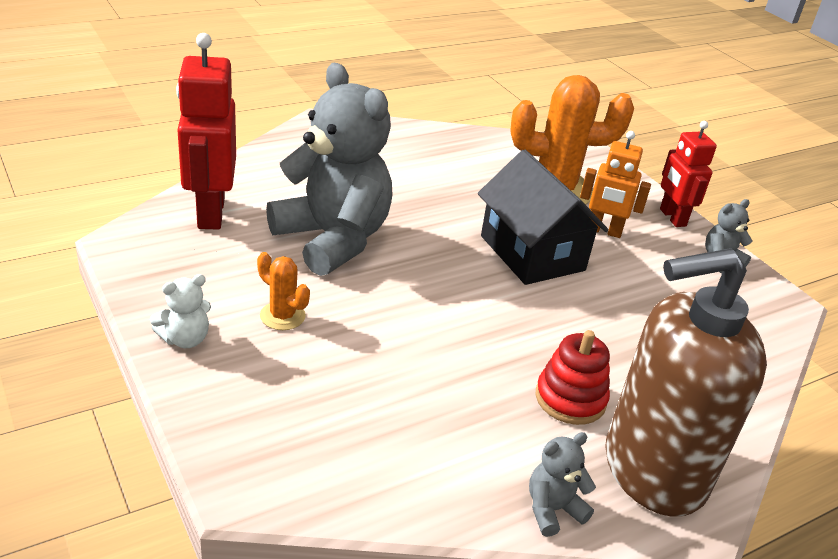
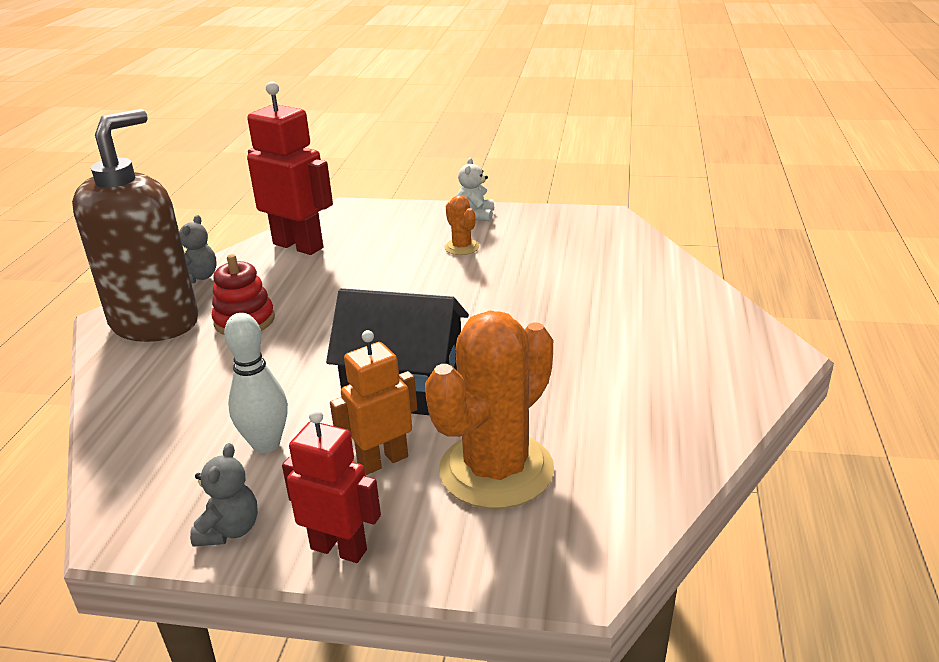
camera: 135 degrees right, 5 degrees down
red robot [176,33,236,230] -> red robot moved to [247,81,333,255]
orange cactus [257,252,310,330] -> orange cactus turned 75 degrees clockwise [444,195,480,255]
grey teddy bear [266,63,393,276] -> none
none -> white bowling pin [224,313,288,453]

